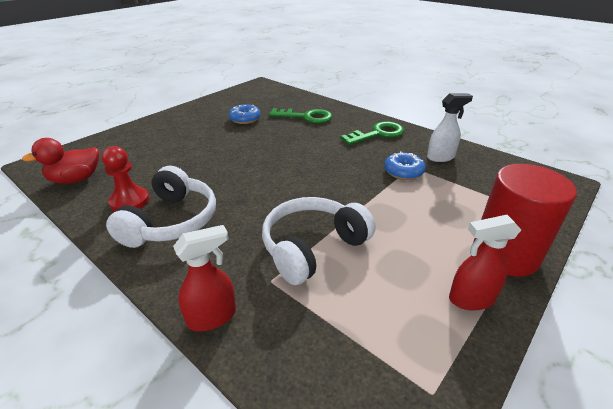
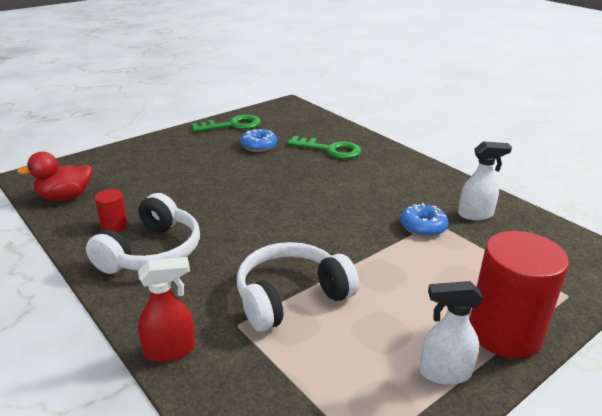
camera: 10 degrees right, 5 degrees down
red pawn [102,146,149,211] -> red cylinder [95,189,128,232]
green key [340,121,404,145] -> green key moved to [191,114,261,132]
red spray bottle [449,215,521,310] -> white spray bottle [419,281,483,385]

